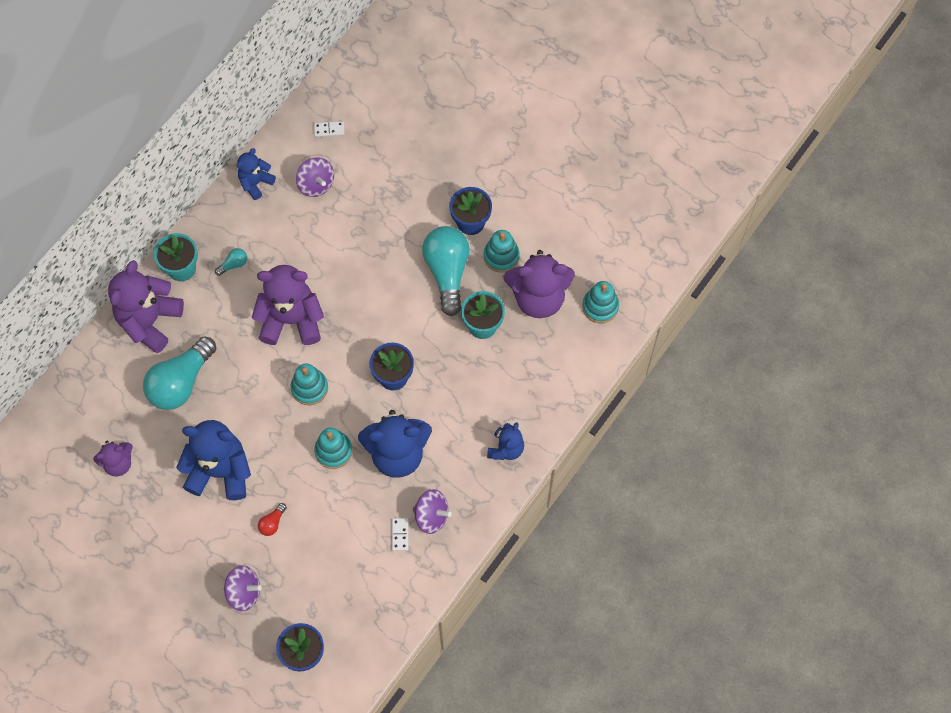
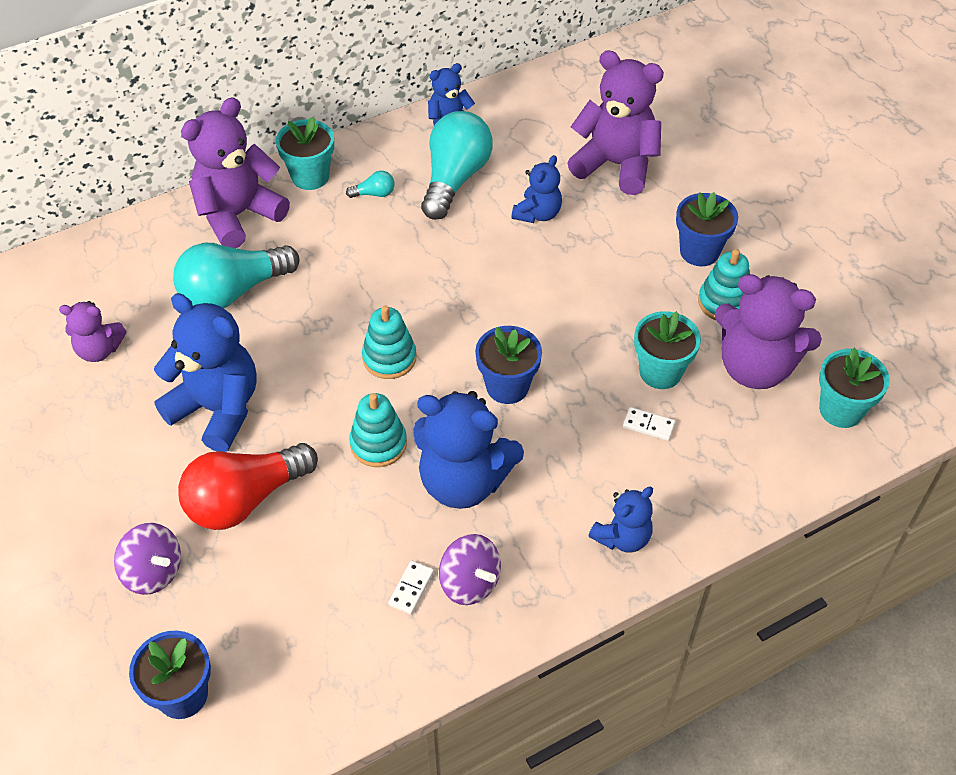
camera: 25 degrees right, 15 degrees down
purple teddy bear [251,265,324,345] -> purple teddy bear moved to [568,50,664,195]
red light bulb [258,503,287,536] -> red light bulb [178,443,318,530], size x2.44
purple spinning top [296,157,334,197] -> none
white domino [314,121,345,137] -> white domino moved to [623,407,676,441]
turquoise light bulb [422,226,470,316] -> turquoise light bulb moved to [421,111,493,220]
turquoise stacking toy [582,281,619,323] -> turquoise flower pot [819,348,890,428]
none -> blue teddy bear [511,155,562,223]

